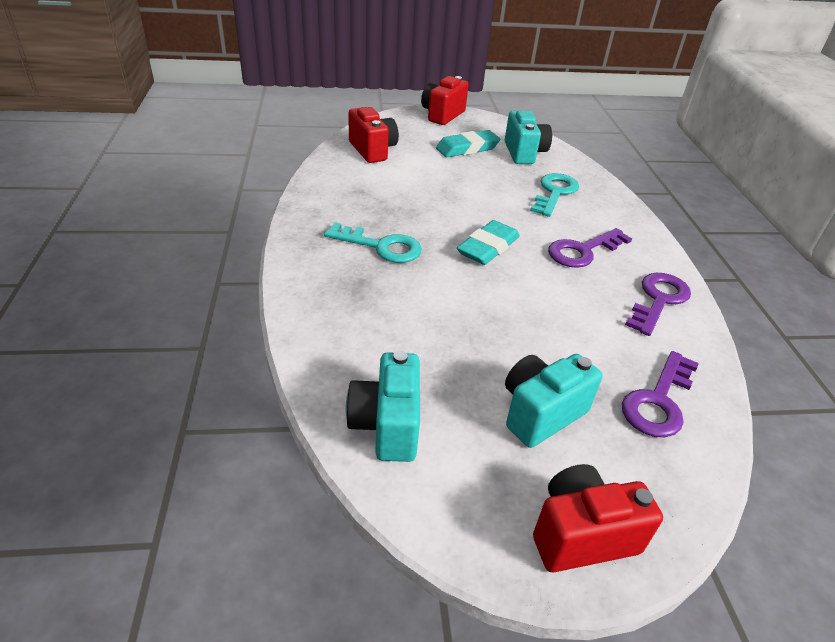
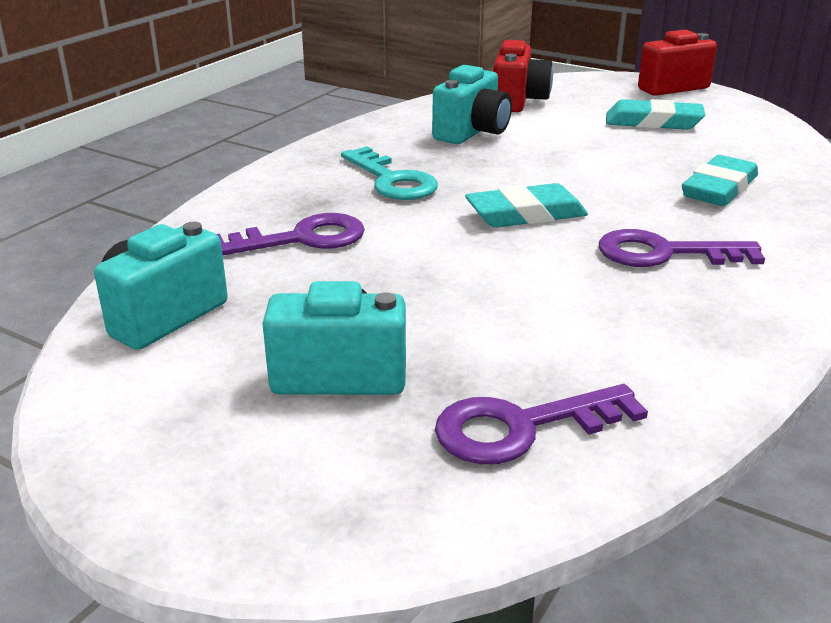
camera: 40 degrees right, 10 degrees down
turquoise camera [505,111,552,164] -> turquoise camera moved to [432,65,512,144]
turquoise key [530,173,579,217] -> turquoise eraser [682,155,758,206]
red camera [533,464,663,572] -> none
purple key [625,273,691,336] -> purple key moved to [217,213,365,255]

